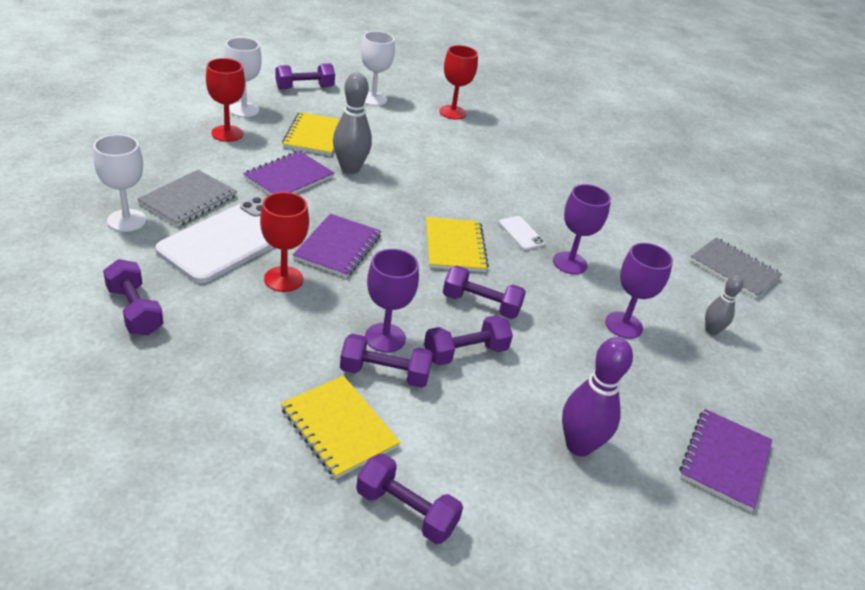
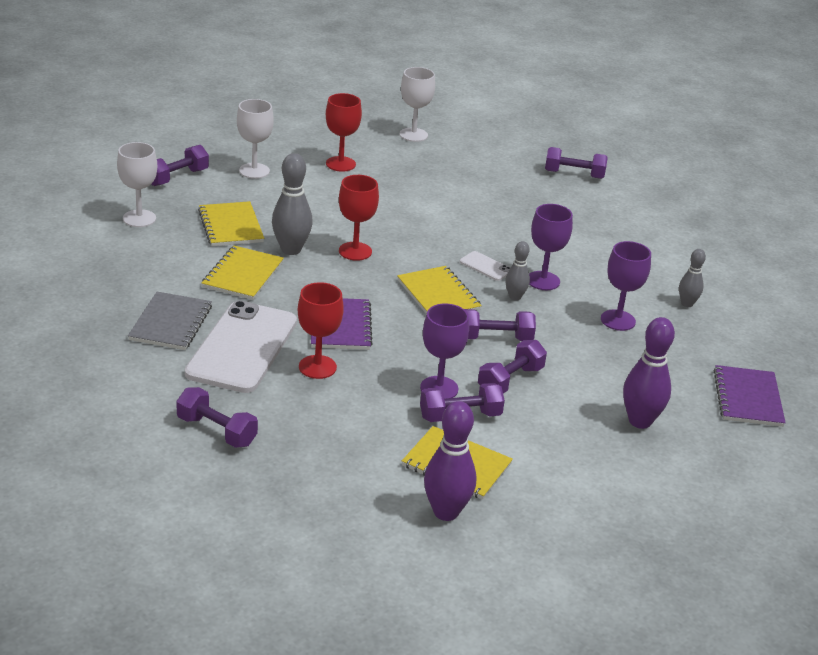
camera: 20 degrees left, 5 degrees down
white goblet [93,134,147,232] -> white goblet moved to [400,67,435,142]
red goblet [206,58,245,142] -> red goblet moved to [339,175,379,261]
purple notebook [243,151,334,195] -> yellow notebook [202,246,284,300]
purple dumbbell [356,453,463,544] -> purple dumbbell moved to [545,147,608,179]
grey notebook [690,238,782,299] -> none
none -> purple bowling pin [424,401,476,521]
none -> grey bowling pin [505,241,530,301]

